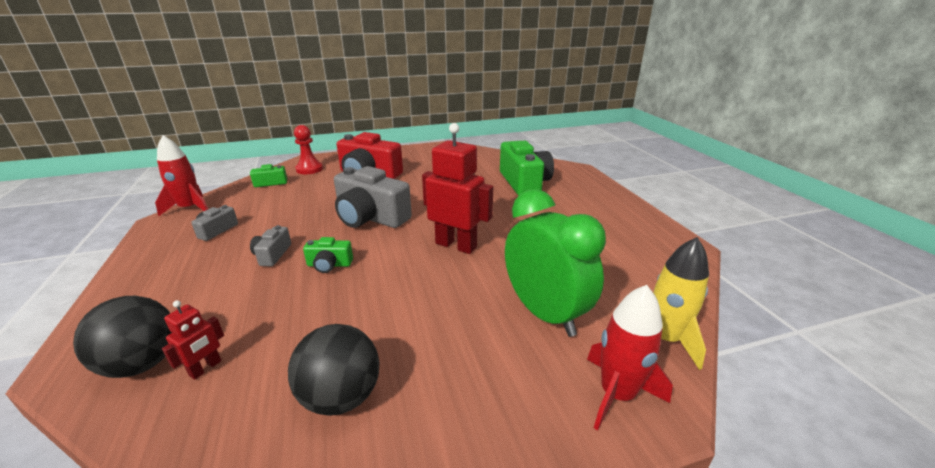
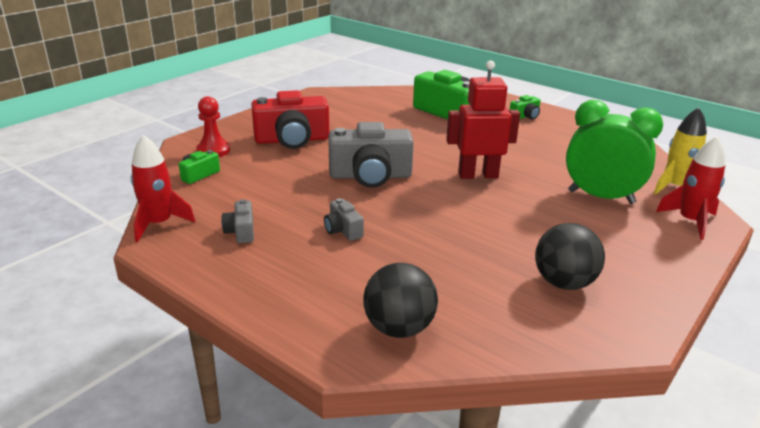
camera: 35 degrees left, 0 degrees up
red robot [162,300,224,380] -> none
green camera [303,237,353,273] -> green camera moved to [510,95,540,119]

